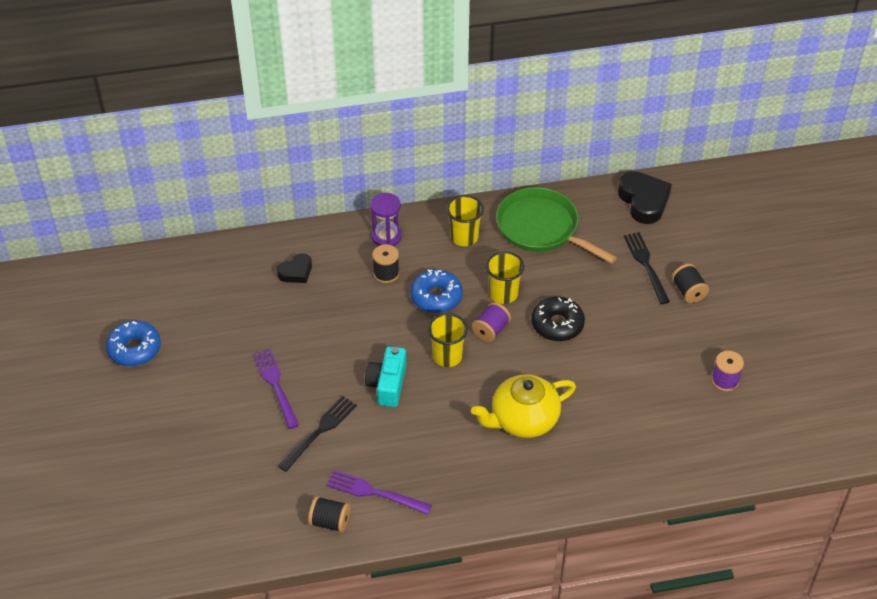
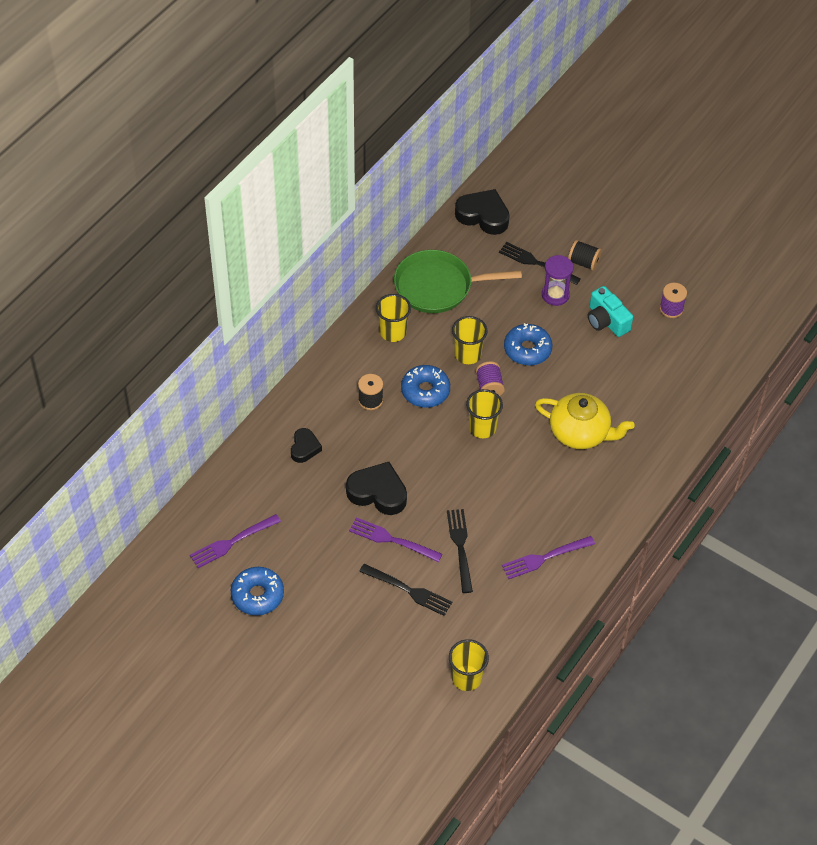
camera: 45 degrees left, 5 degrees up
black spool [308,496,350,533] -> none
turquoise camera [365,346,406,407] -> turquoise camera moved to [588,286,633,337]
purple hourglass [370,193,402,246] -> purple hourglass moved to [542,255,574,306]
yellow teapot [471,374,576,438] -> yellow teapot turned 90 degrees counterclockwise [535,393,634,449]
black donut [531,296,585,341] -> blue donut [504,323,552,366]
none -> purple fork [190,514,281,568]
none -> black heart [346,462,407,515]
none -> black fork [359,564,452,616]
none -> yellow cup [449,639,489,691]

